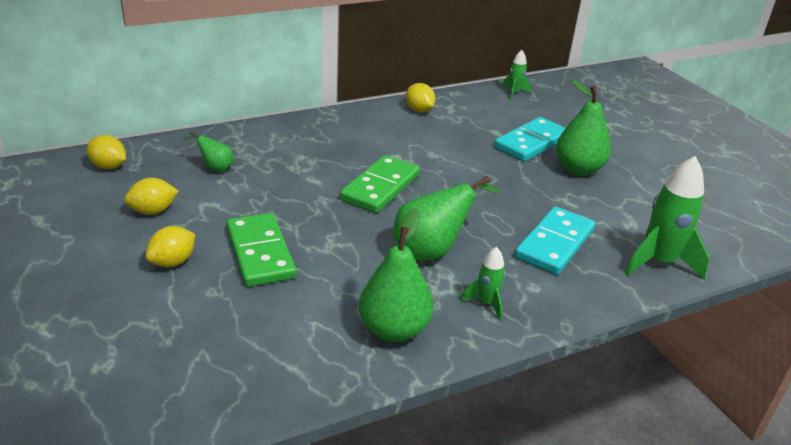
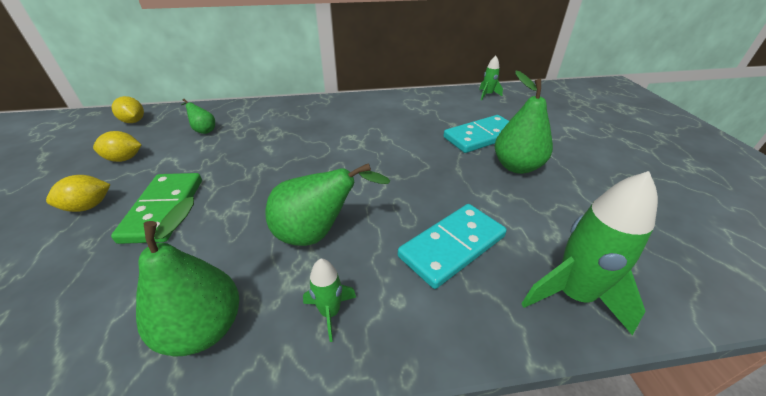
camera: 20 degrees right, 5 degrees up
green domino [340,155,420,213] -> none
yellow lemon [406,83,436,112] -> none

